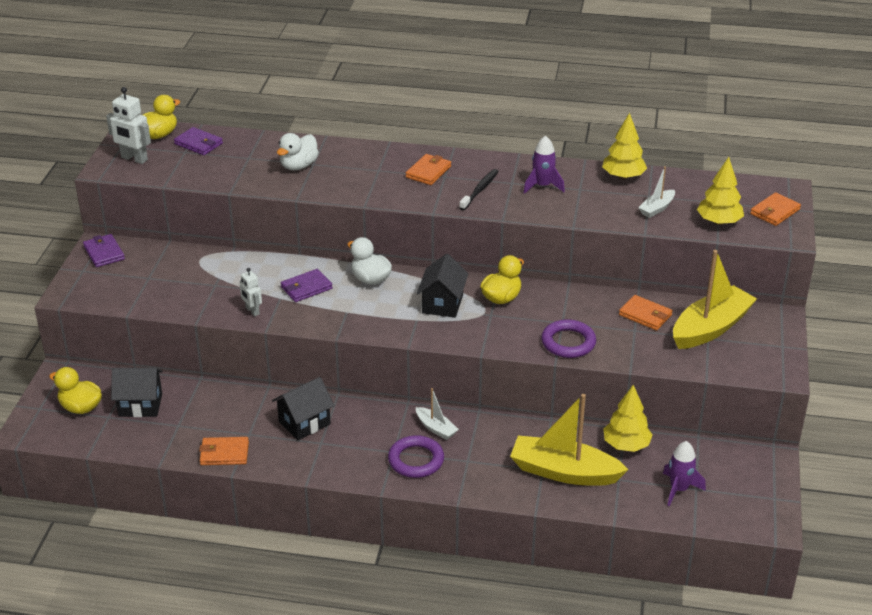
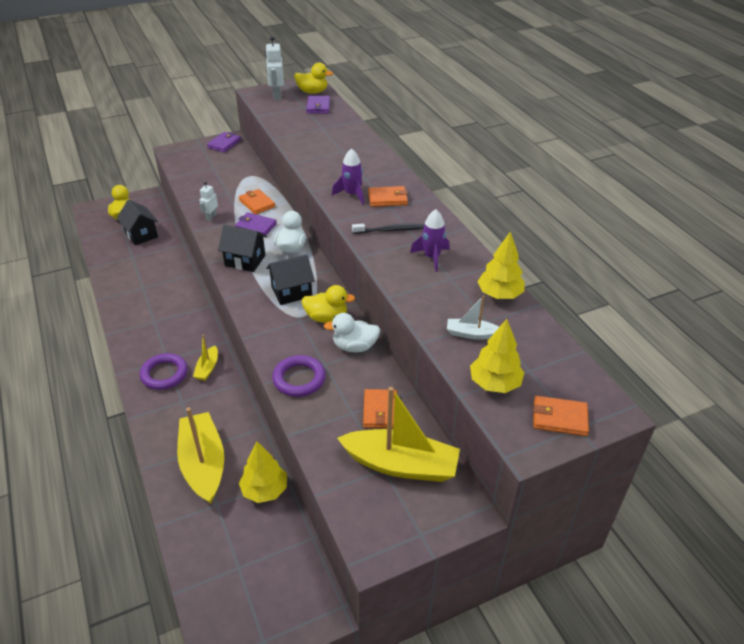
camera: 55 degrees right, 5 degrees up
orange wallet [199,437,249,465] -> orange wallet moved to [239,189,276,214]
black house [272,377,334,440] -> black house moved to [218,225,267,272]
white duck [277,133,319,170] -> white duck moved to [324,313,380,352]
white boat [416,388,459,440] -> yellow boat [193,335,218,381]
purple rocket [663,441,706,506] -> purple rocket moved to [332,148,364,205]

